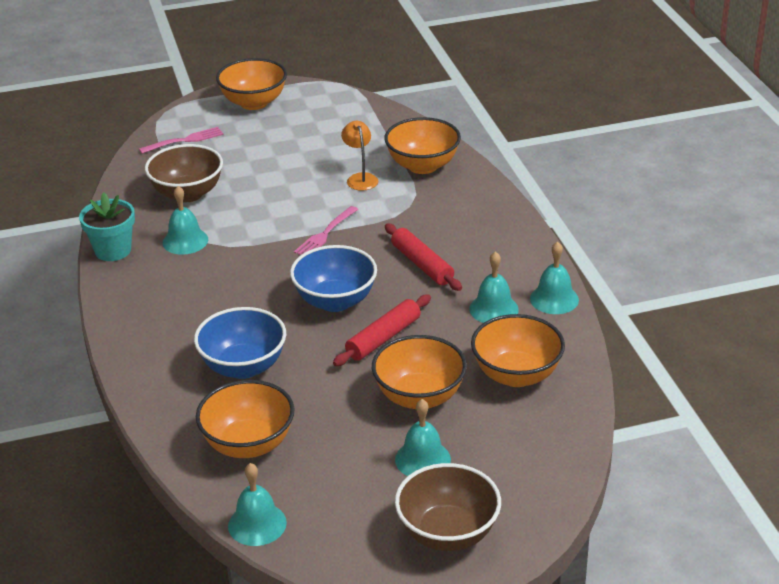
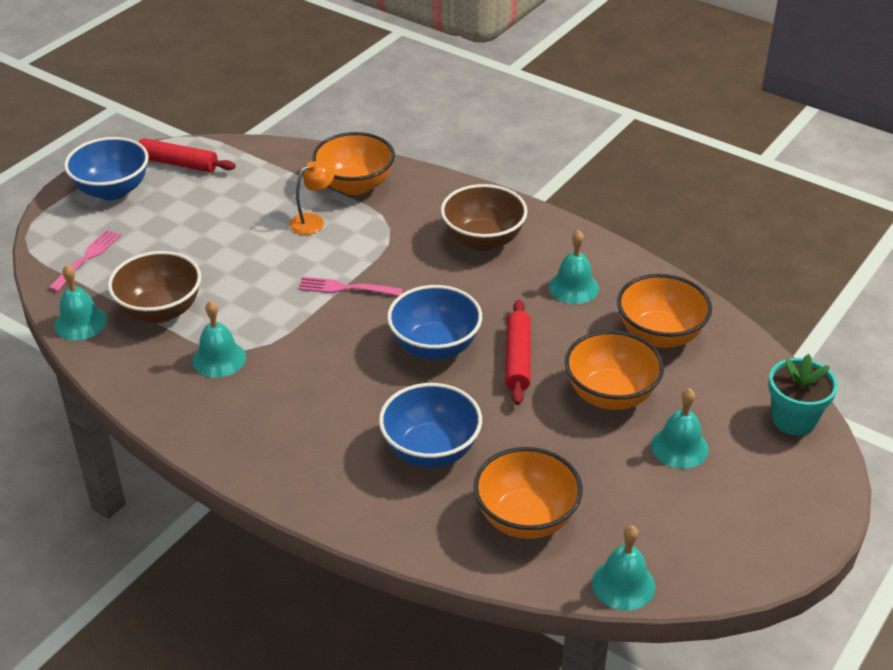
camera: 40 degrees left, 5 degrees up
turquoise flower pot [79,192,135,261] -> turquoise flower pot moved to [768,354,838,436]
orange bowl [216,58,287,110] -> blue bowl [64,137,149,200]
pink fork [294,206,358,255] -> pink fork turned 105 degrees clockwise [298,277,403,296]
orange lamp [341,121,378,191] -> orange lamp turned 105 degrees clockwise [289,161,334,235]
red rolling pin [385,223,462,291] -> red rolling pin moved to [139,138,236,172]
brown bowl [395,463,501,551] -> brown bowl moved to [441,184,528,251]
turquoise bell [530,242,579,314] -> turquoise bell moved to [54,265,107,340]

